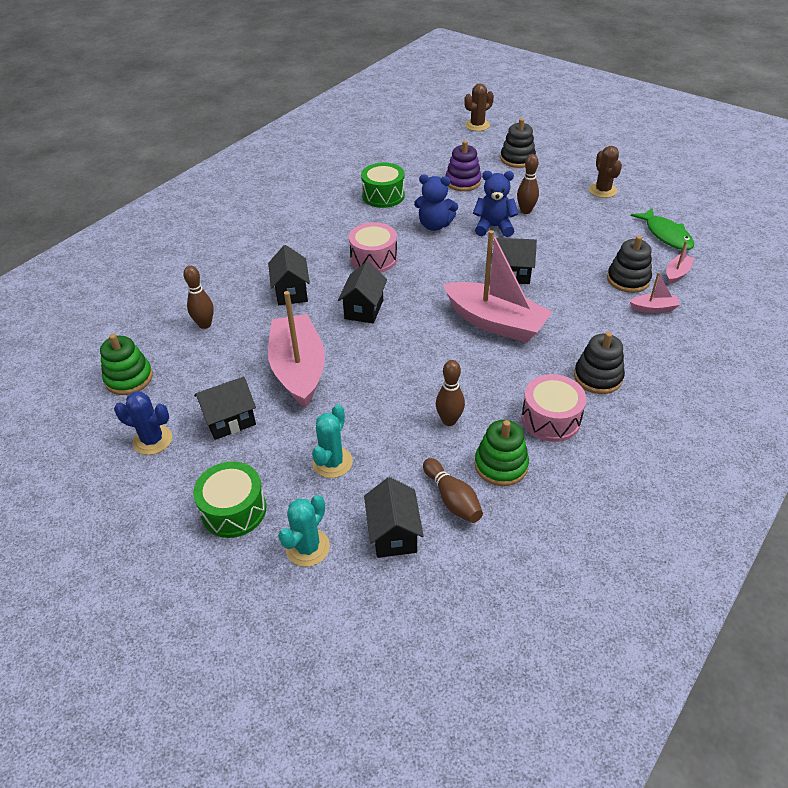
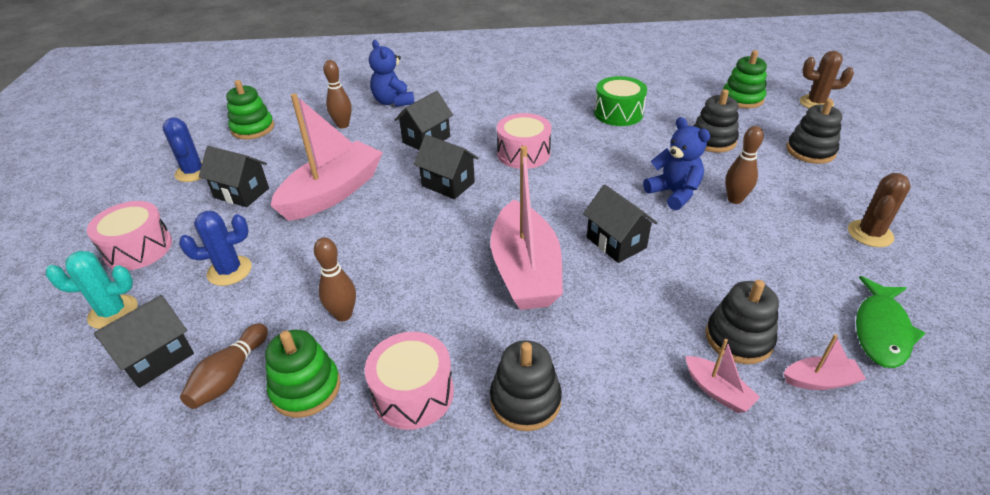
camera: 50 degrees right, 5 degrees down
green drum [193,461,266,538] -> pink drum [87,201,172,271]
turquoise cactus [312,405,353,478] -> blue cactus [179,211,252,286]
black house [338,261,387,323] -> black house turned 60 degrees clockwise [414,135,478,199]
blue teddy bear [414,174,458,231] -> blue teddy bear moved to [369,40,415,107]
purple stacking toy [445,140,482,191] -> black stacking toy [694,89,739,152]
none -> green stacking toy [723,50,767,109]

